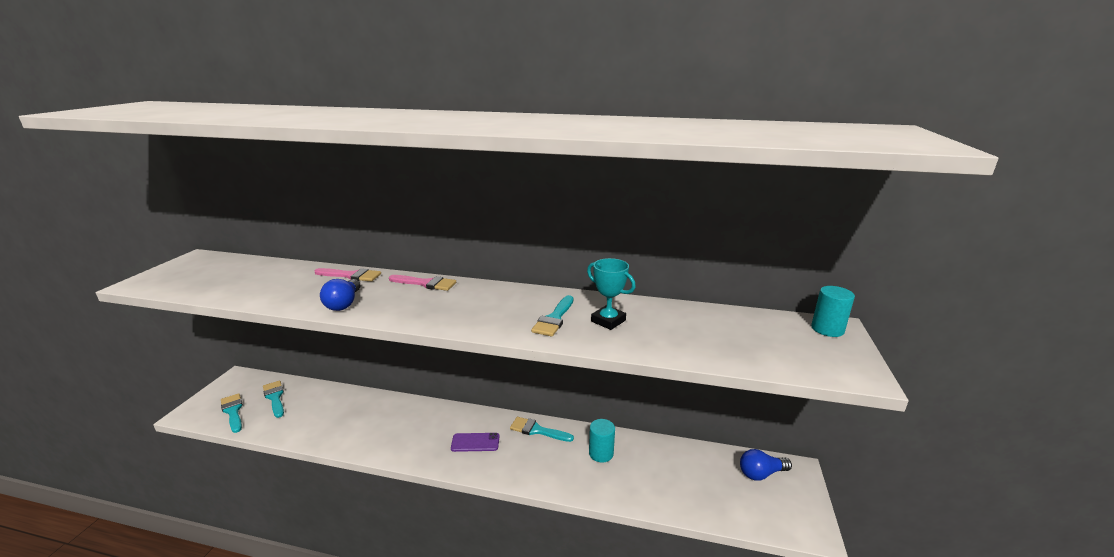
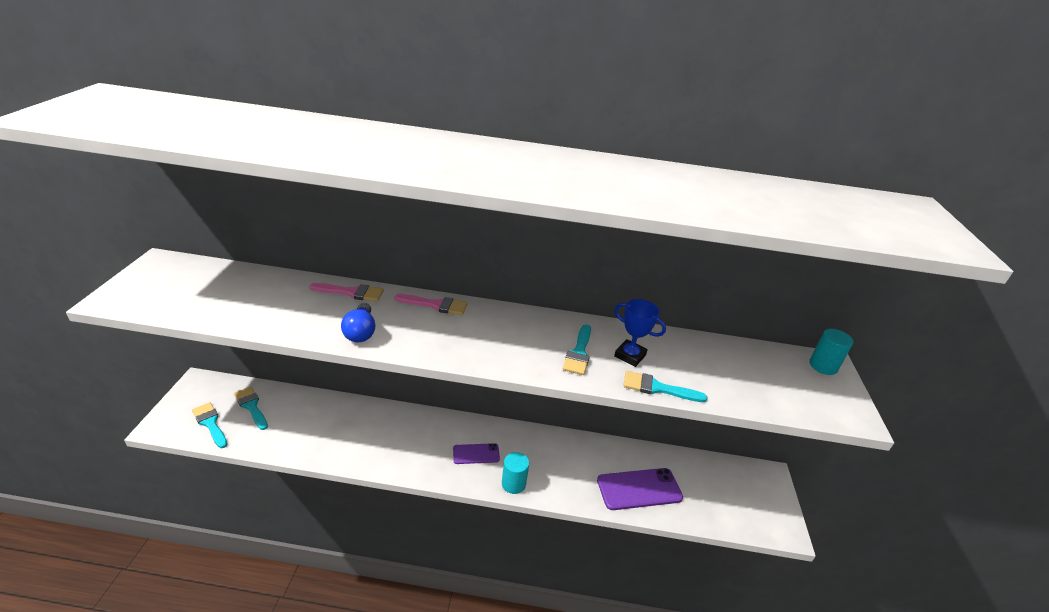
camera: 10 degrees left, 10 degrees up
turquoise brush [510,417,574,442] -> turquoise brush moved to [623,371,707,402]
turquoise trophy [587,258,636,330] -> blue trophy [614,299,666,367]
turquoise cylinder [589,419,615,463] -> turquoise cylinder moved to [502,452,529,494]
blue light bulb [740,449,792,481] -> none
none -> purple phone [597,468,683,510]

